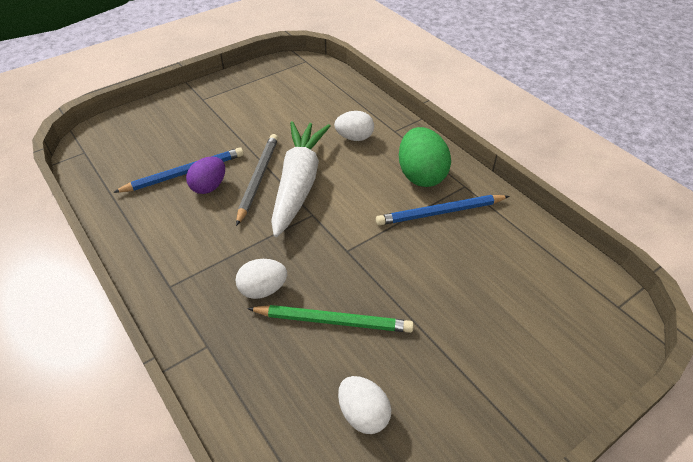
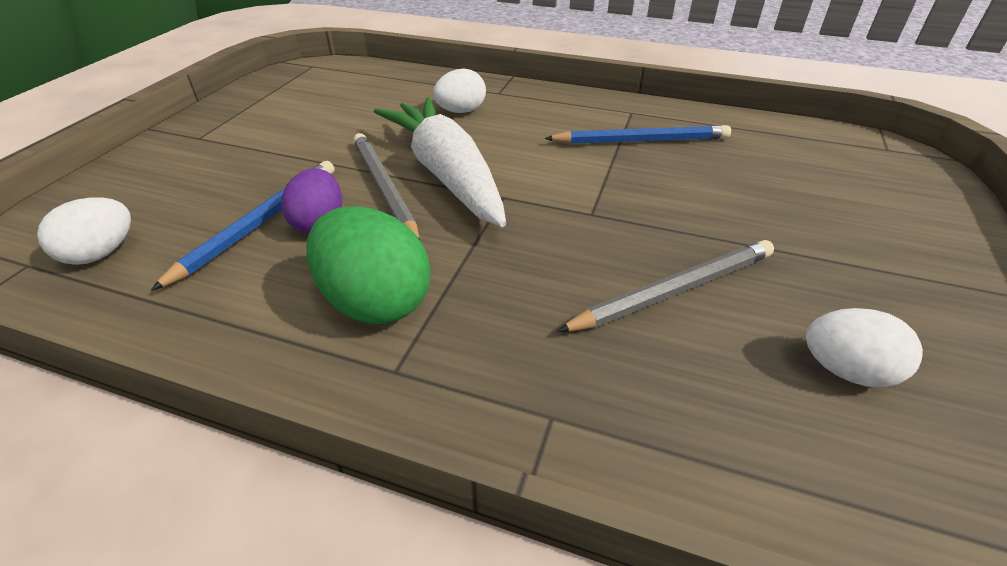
camera: 35 degrees left, 5 degrees down
white egg [235,259,287,299] -> white egg moved to [37,197,131,265]
green pencil [247,305,414,333] -> grey pencil [557,240,774,332]
blue pencil [376,195,510,225] -> blue pencil turned 135 degrees counterclockwise [544,125,731,144]
green egg [399,127,451,187] -> green egg moved to [307,206,430,324]

